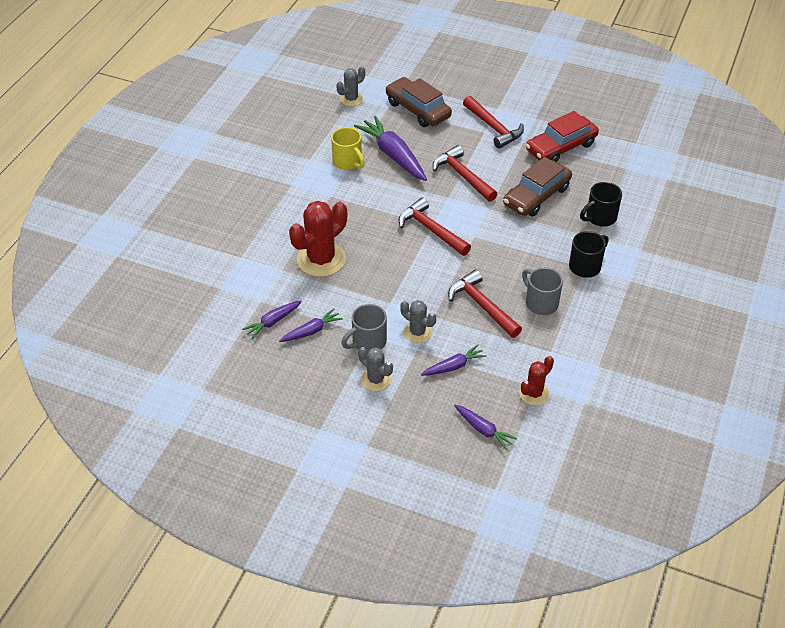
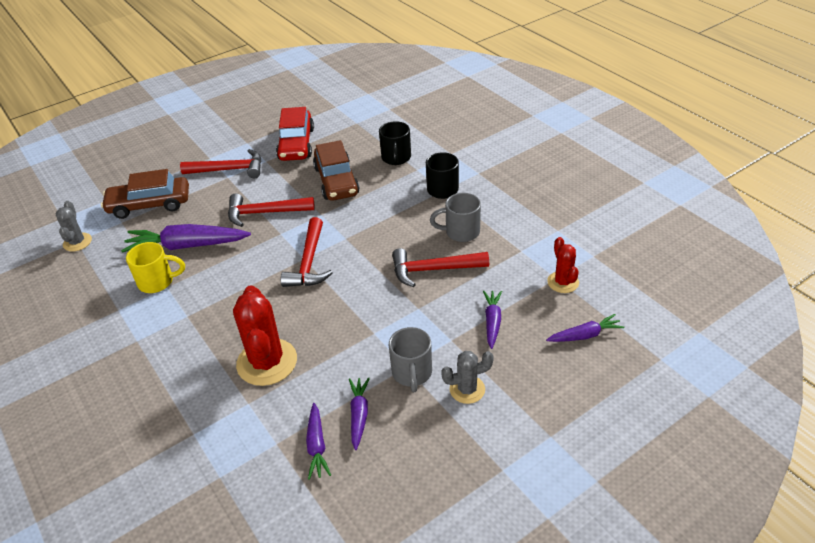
camera: 55 degrees left, 5 degrees down
red hammer [399,197,471,256] -> red hammer turned 75 degrees counterclockwise [281,217,332,287]
grey cactus [400,300,436,343] -> none

